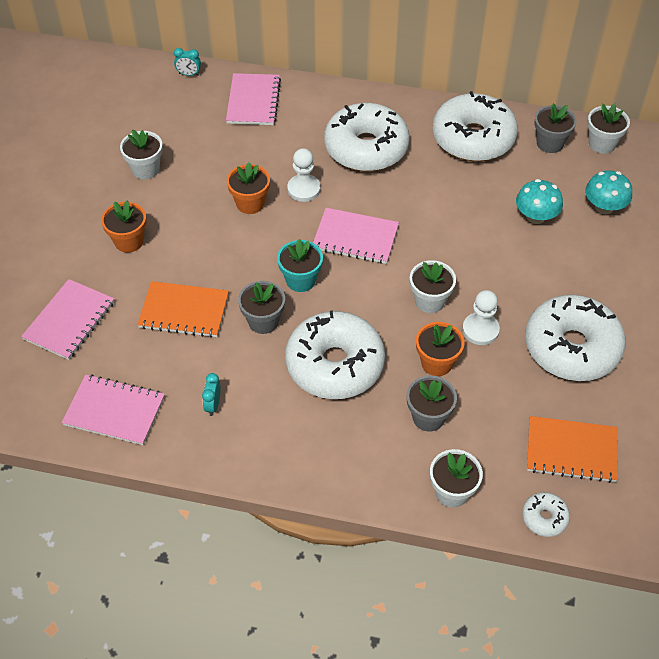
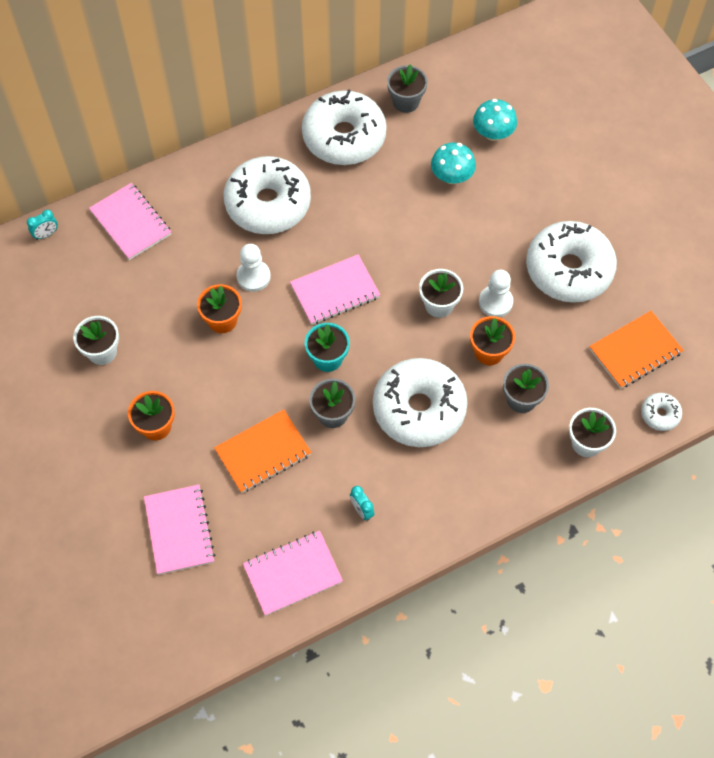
camera: 40 degrees left, 10 degrees up
white flower pot [587,103,630,154] -> none

